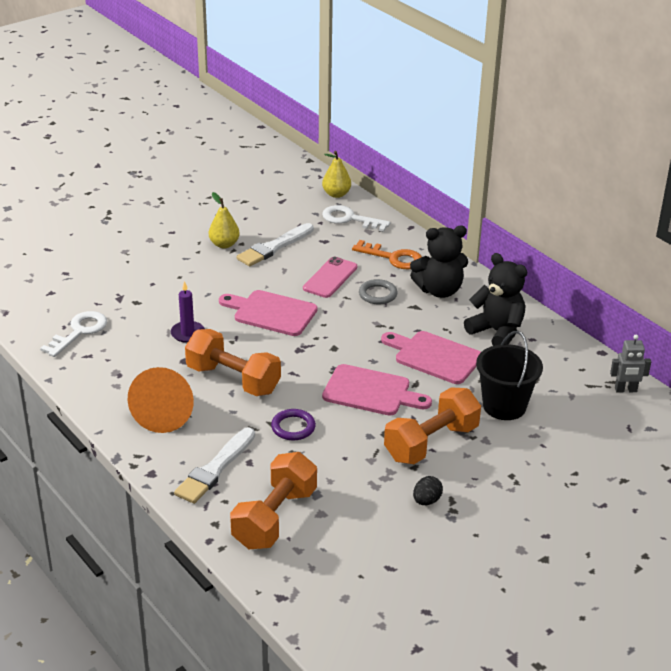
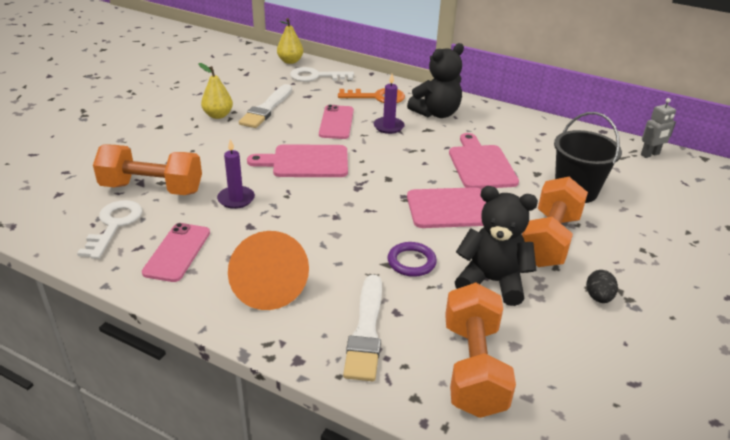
camera: 25 degrees left, 0 degrees up
orange dumbbell [185,329,281,396] -> orange dumbbell moved to [93,145,202,195]
grey ring [359,279,398,305] -> purple candle [374,74,405,134]
pink cutting board [381,331,481,384] -> pink cutting board turned 75 degrees clockwise [449,133,519,189]
black teddy bear [464,253,527,346] -> black teddy bear moved to [455,186,538,306]
none -> pink phone [142,223,210,282]

